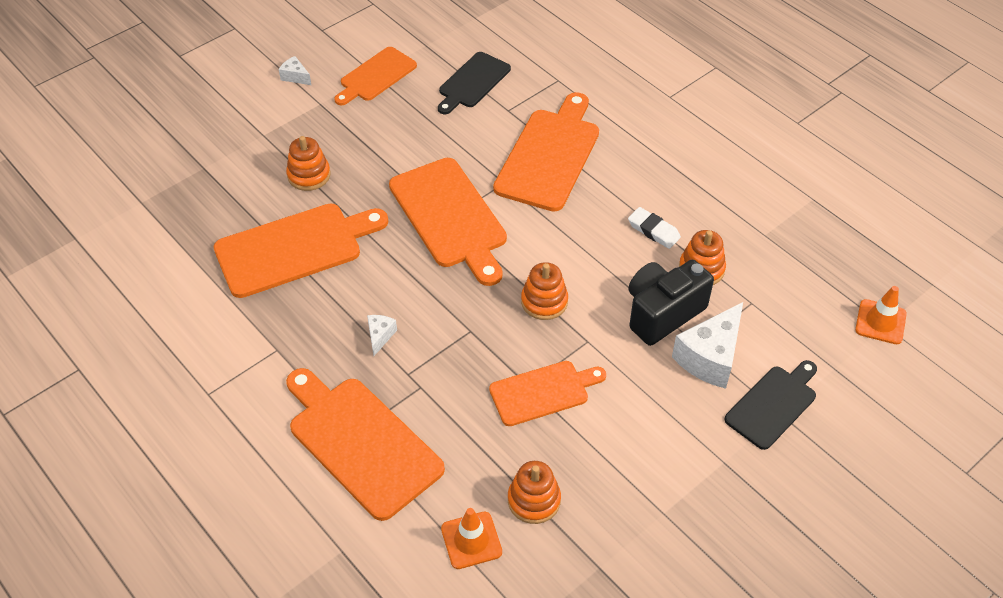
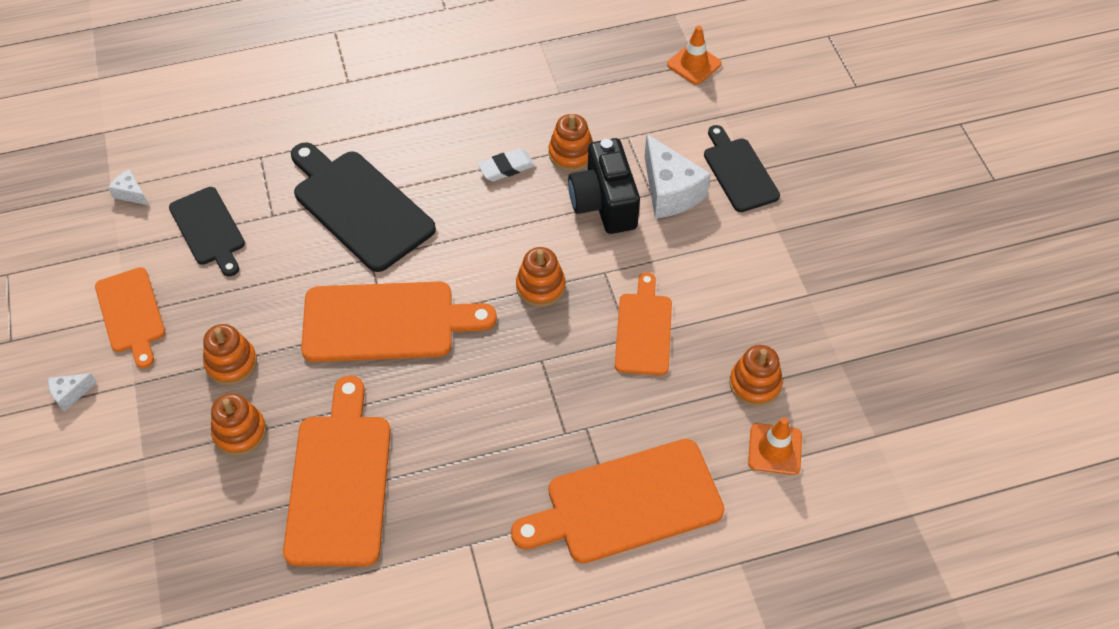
camera: 65 degrees left, 5 degrees up
white cheese [367,315,397,356] -> white cheese moved to [108,169,148,205]
orange cutting board [493,92,599,212] -> black cutting board [291,142,436,272]
none -> orange stacking toy [203,324,257,385]

